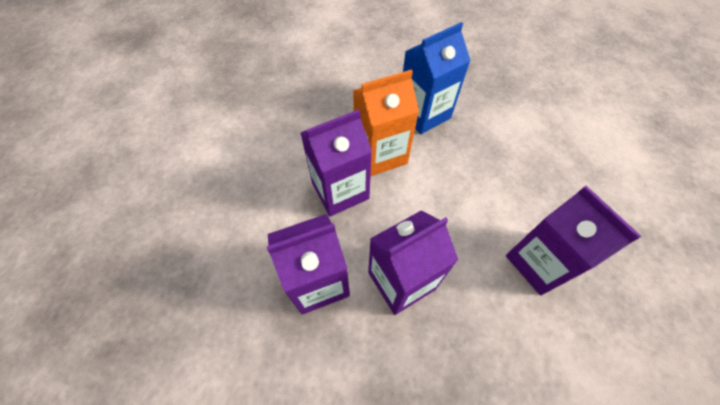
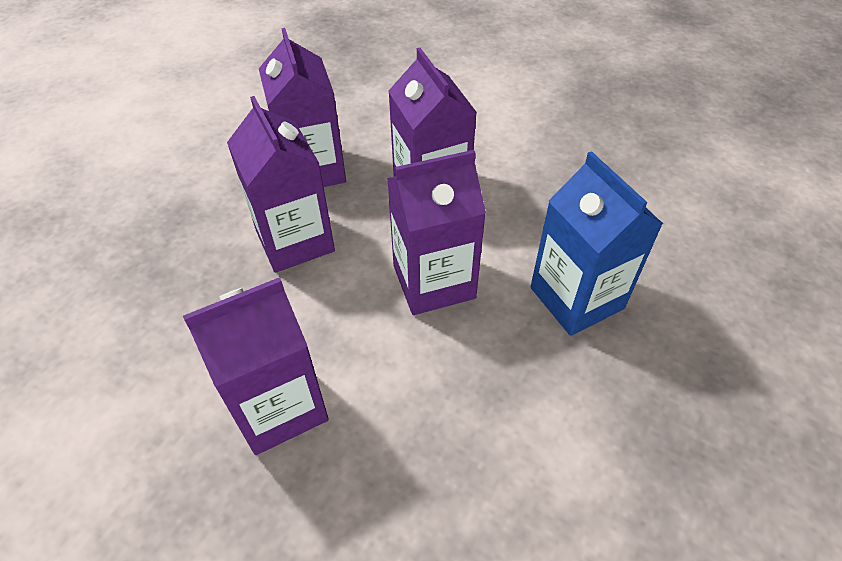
camera: 95 degrees right, 10 degrees down
orange carton [353,70,419,176] -> none
none -> purple carton [387,150,486,315]

